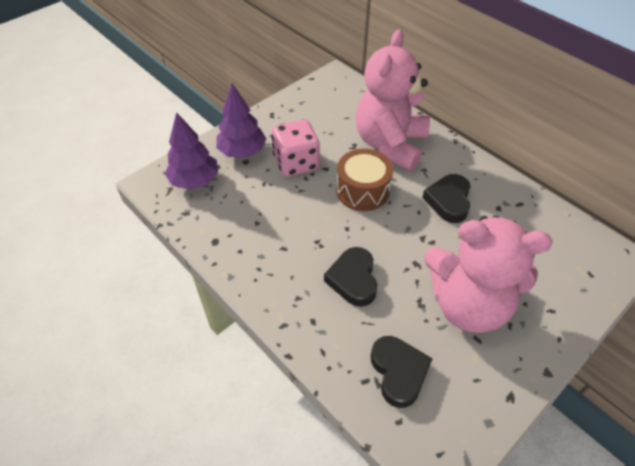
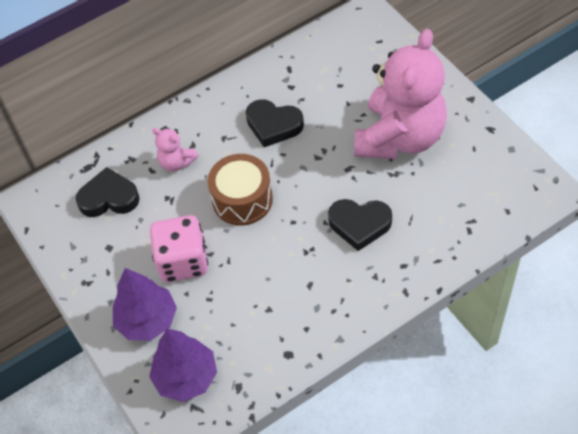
camera: 75 degrees left, 5 degrees up
pink teddy bear [356,30,430,171] -> pink teddy bear [152,128,199,171], size x0.42
black heart [371,336,433,408] -> black heart moved to [76,167,140,217]

